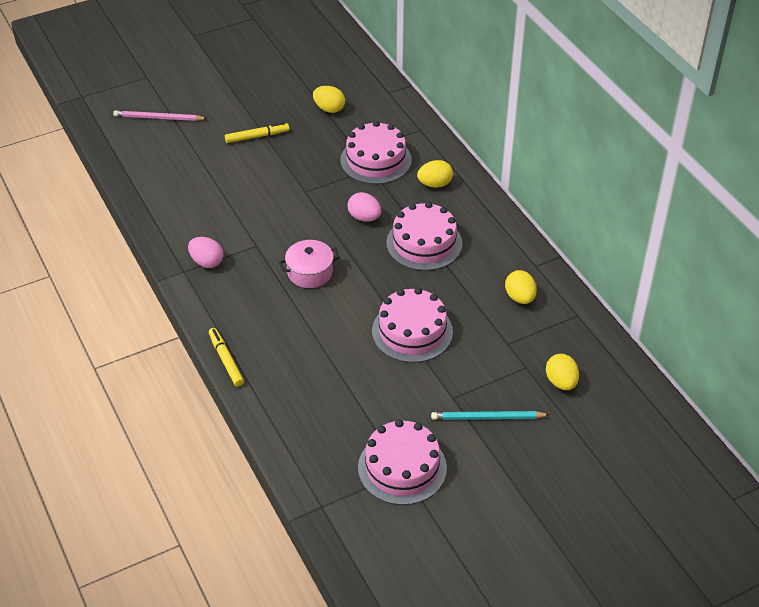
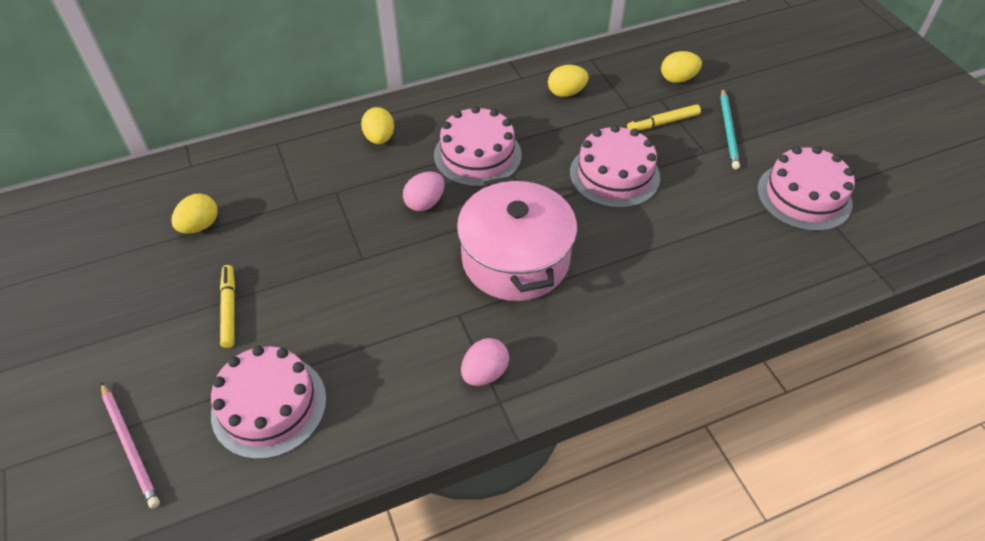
camera: 85 degrees left, 5 degrees up
pink pencil [113,110,208,121] -> pink pencil turned 45 degrees counterclockwise [101,382,160,509]
yellow marker [209,328,244,387] -> yellow marker moved to [627,104,701,130]
pink pot [279,240,340,288] -> pink pot [457,176,577,301], size x1.87
pink cake [340,121,412,184] -> pink cake moved to [211,346,327,459]

